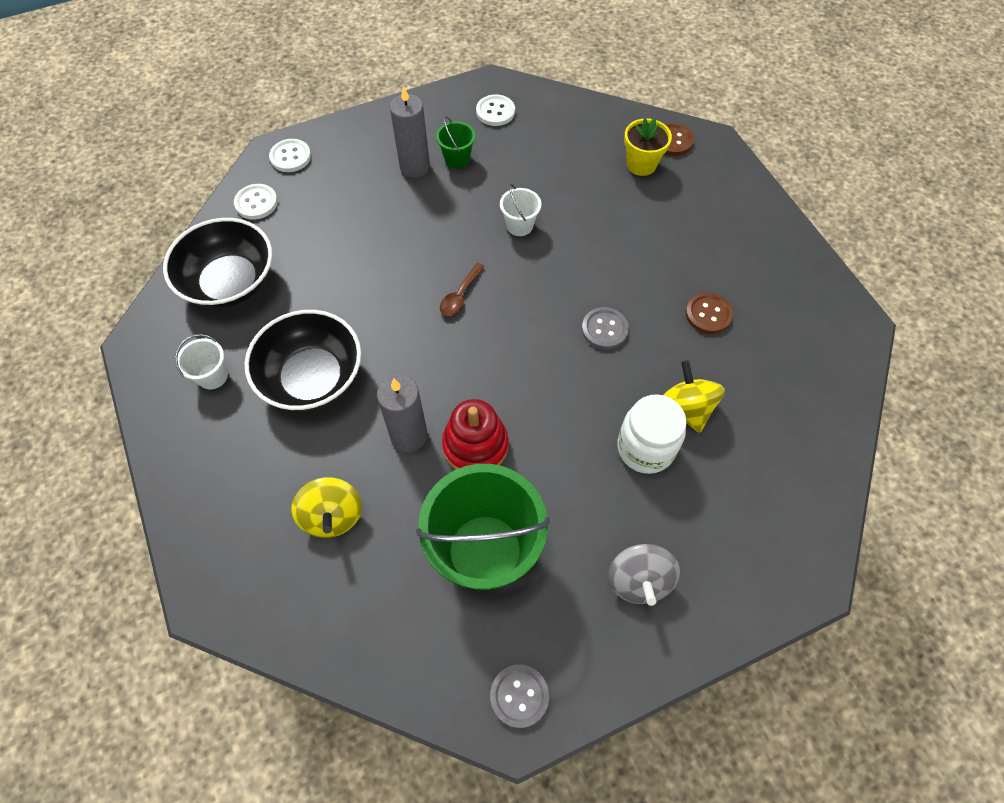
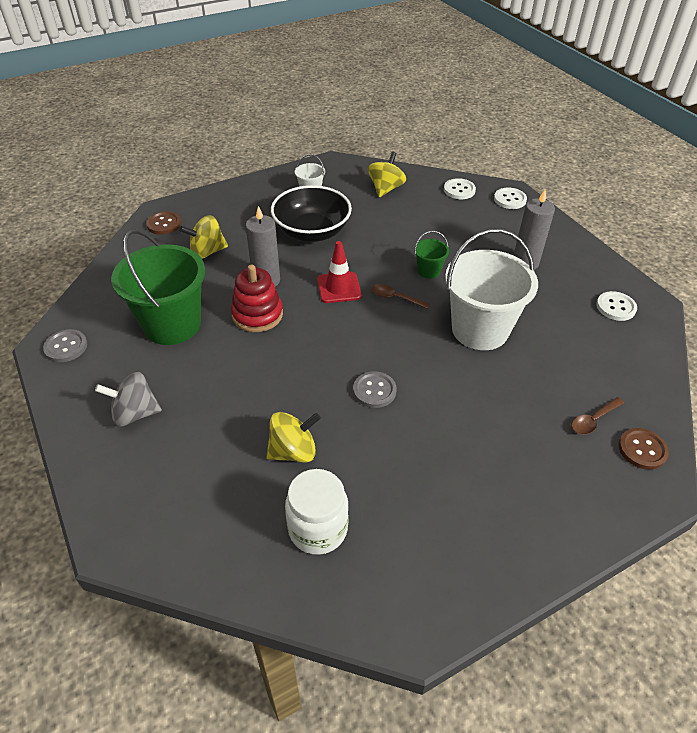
camera: 85 degrees right, 15 degrees down
black bowl [163,218,272,308] -> yellow spinning top [368,152,406,197]
green bucket [436,116,475,168] -> green bucket moved to [414,231,449,279]
white bucket [500,184,541,236] -> white bucket [445,229,538,350], size x2.28
white jar [617,394,687,474] -> white jar moved to [285,469,349,555]
yellow flower pot [624,118,672,176] -> brown spoon [572,397,624,435]
brown button [686,293,733,334] -> brown button moved to [146,211,181,235]
none -> red traffic cone [317,241,362,303]

